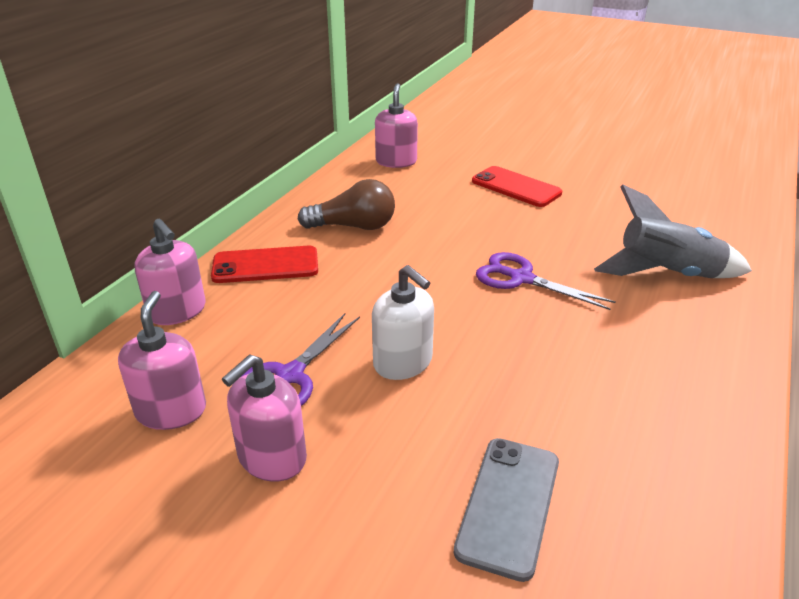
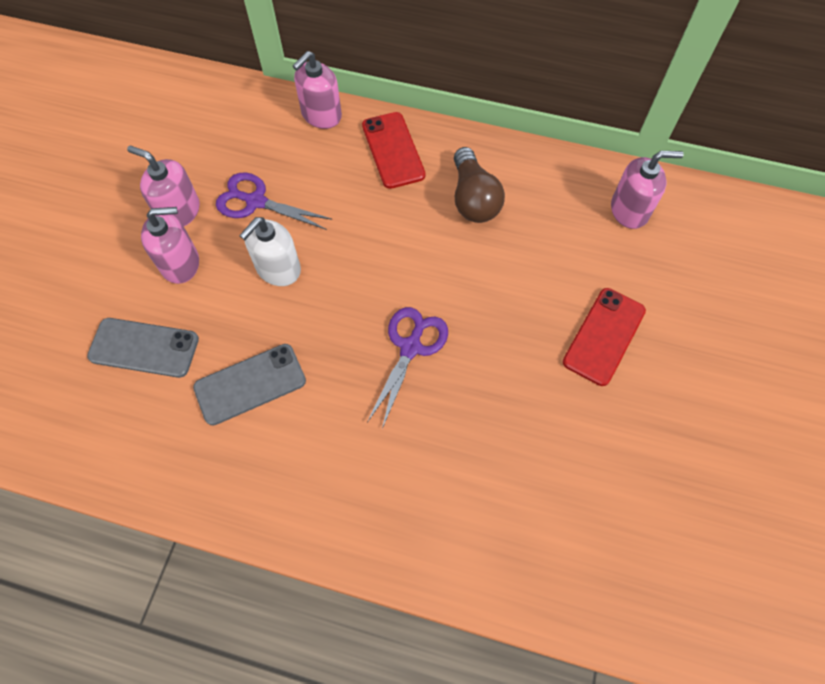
camera: 80 degrees right, 30 degrees up
pink soap dispenser [118,291,206,430] -> pink soap dispenser moved to [141,207,199,284]
grey rocket [594,184,752,278] -> none
none -> grey phone [193,344,306,426]

